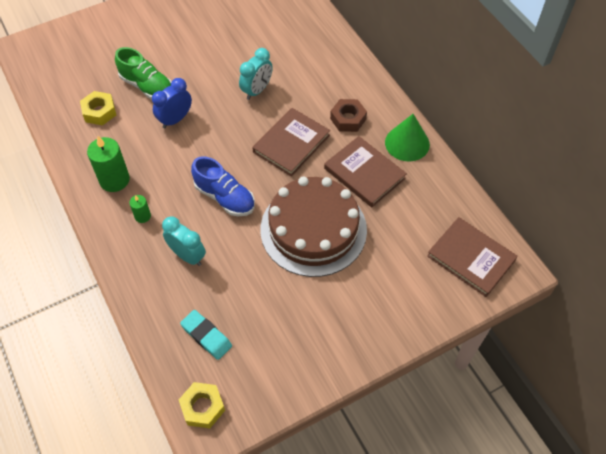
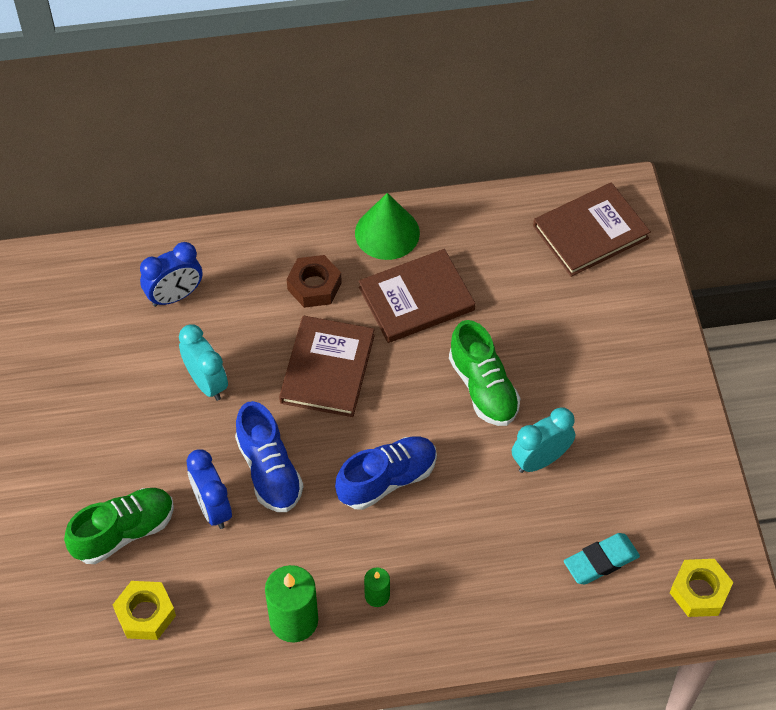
camera: 70 degrees left, 0 degrees up
turquoise clock [162,216,206,266] -> turquoise clock moved to [512,407,575,473]
brown book [252,108,330,176] -> brown book turned 45 degrees clockwise [279,316,375,417]
brown cake [260,177,367,277] -> green shoe [449,320,521,426]
none -> blue clock [140,242,202,307]
none -> blue shoe [235,401,303,512]

